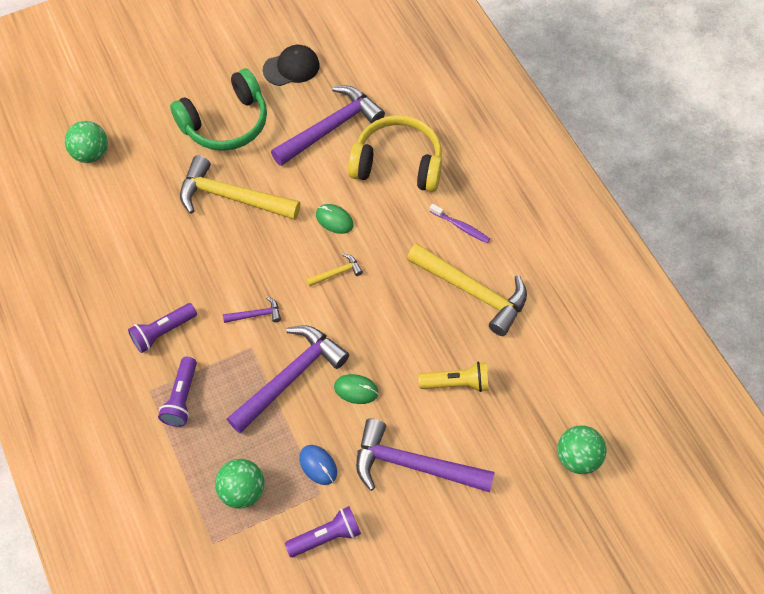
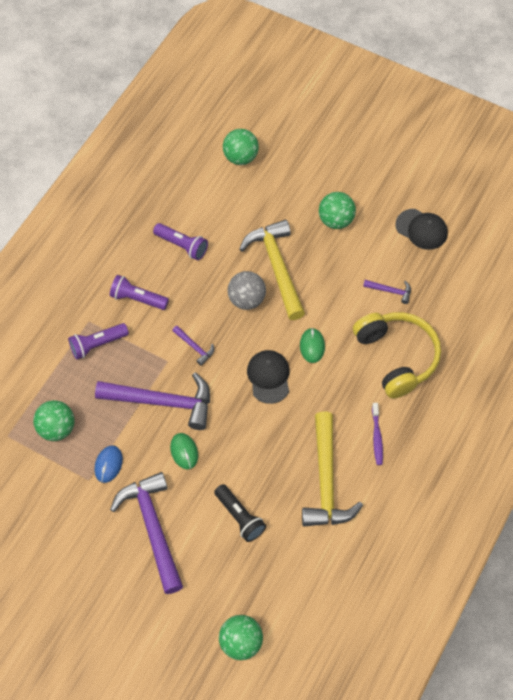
camera: 55 degrees right, 0 degrees up
green headphones [170,69,267,151] -> green ball [319,192,356,229]
purple hammer [271,86,385,166] -> purple hammer [363,280,411,304], size x0.44
purple flashlight [285,506,361,557] -> purple flashlight moved to [153,223,208,260]
yellow hammer [306,254,363,287] -> black cap [247,350,289,404]
yellow flashlight [418,362,489,392] -> black flashlight [214,484,266,542]
none -> grey ball [228,271,266,310]

